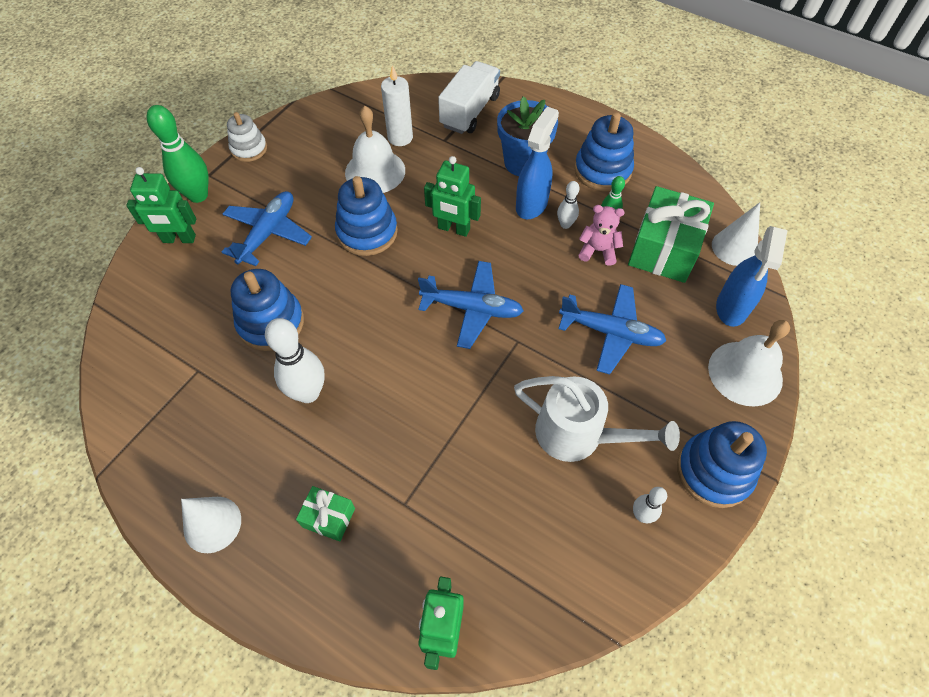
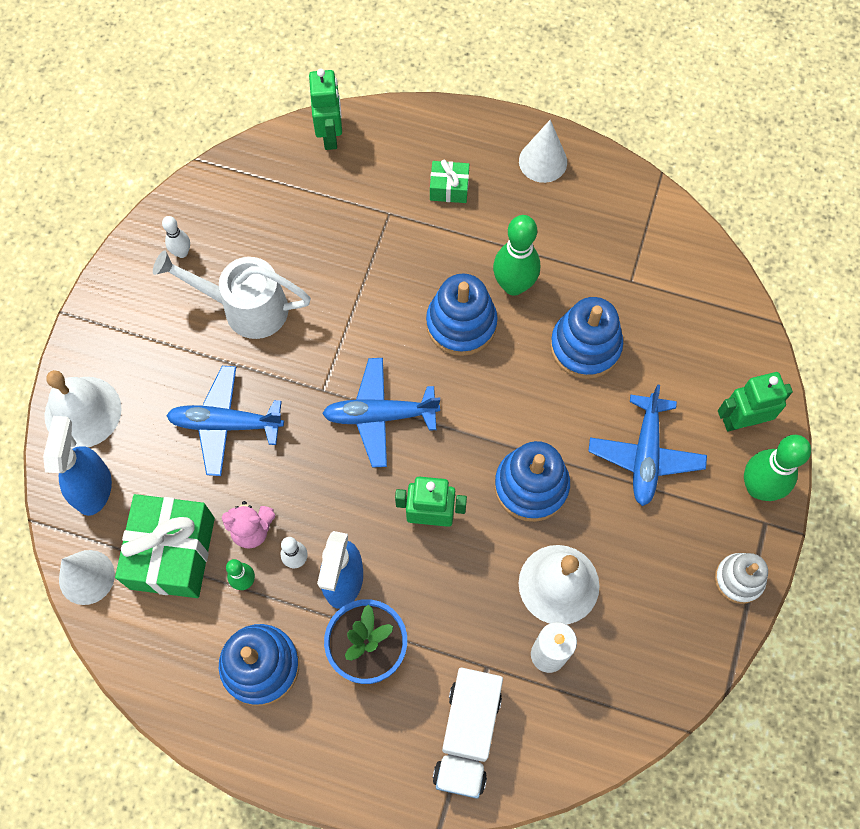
camera: 165 degrees right, 10 degrees up
white bowling pin [265,318,325,403] -> green bowling pin [493,215,540,296]
blue stacking toy [677,421,767,508] -> blue stacking toy moved to [426,274,498,356]

